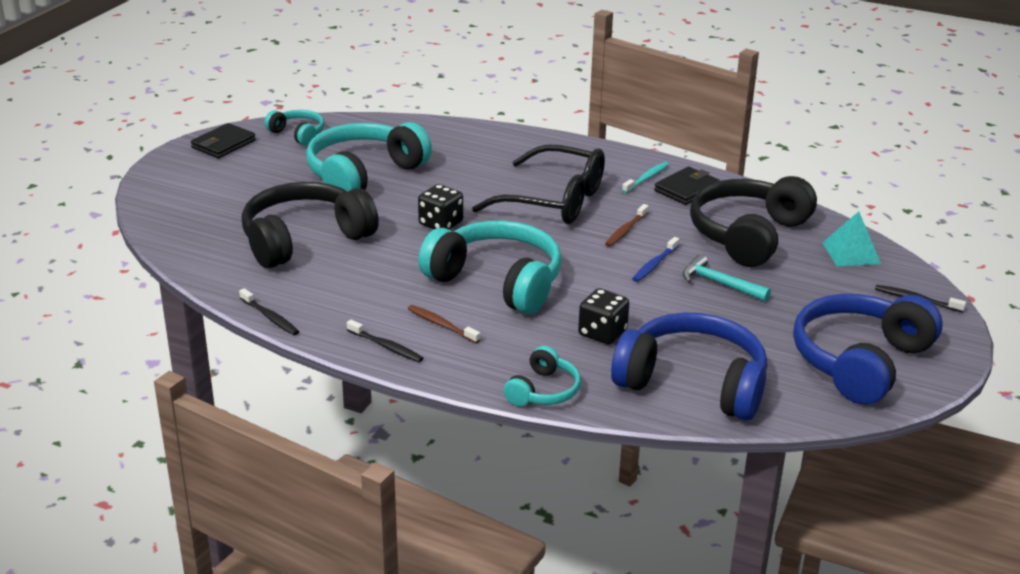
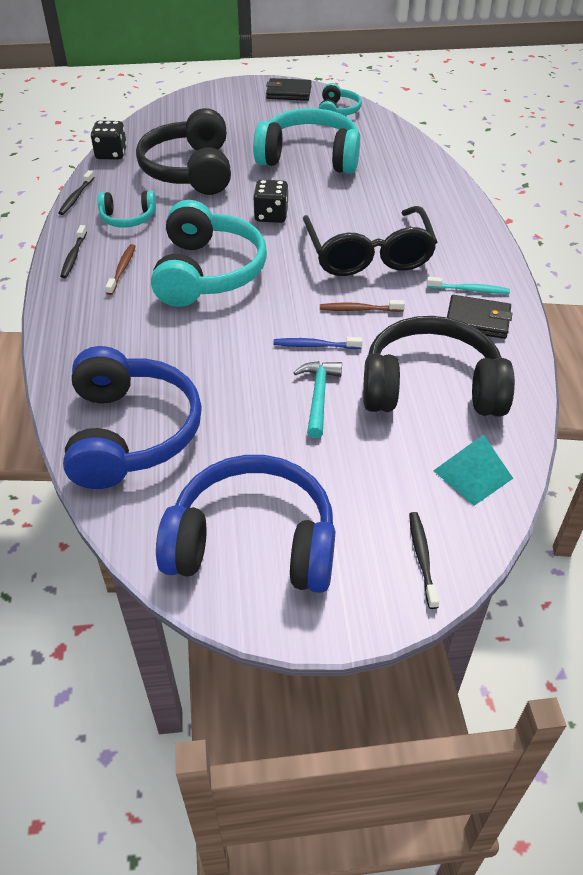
camera: 60 degrees right, 15 degrees up
black headphones [242,182,379,268] -> black headphones turned 120 degrees counterclockwise [136,108,231,195]
turquoise headphones [504,346,581,406] -> turquoise headphones moved to [98,191,156,228]
black dice [578,288,630,345] -> black dice moved to [91,121,127,160]

